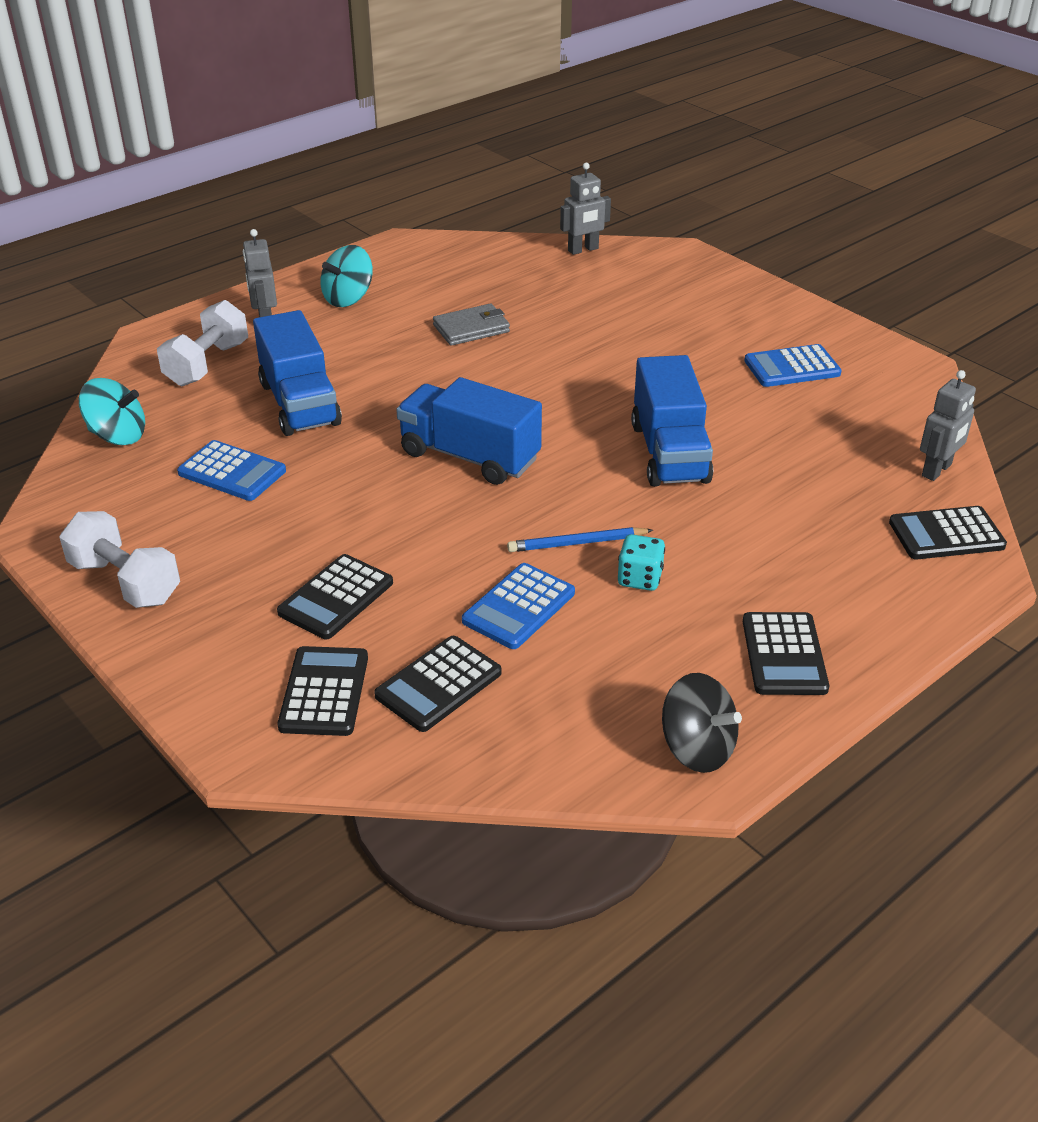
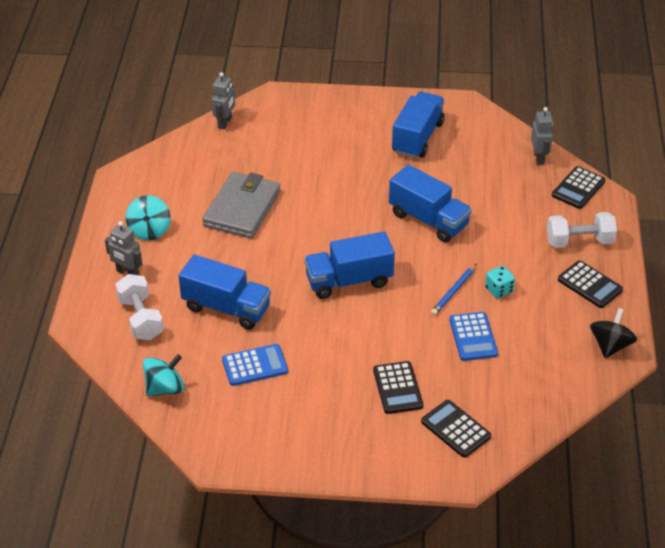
camera: 45 degrees left, 5 degrees up
white dumbbell [59,511,180,608] -> white dumbbell moved to [547,212,617,248]
black calculator [374,636,502,732] -> none
grey wallet [433,304,510,346] -> grey wallet [202,172,280,239], size x1.75
black spinning top [662,673,742,773] -> black spinning top turned 60 degrees counterclockwise [590,308,637,358]
blue calculator [744,344,842,387] -> blue truck [392,92,445,158]

